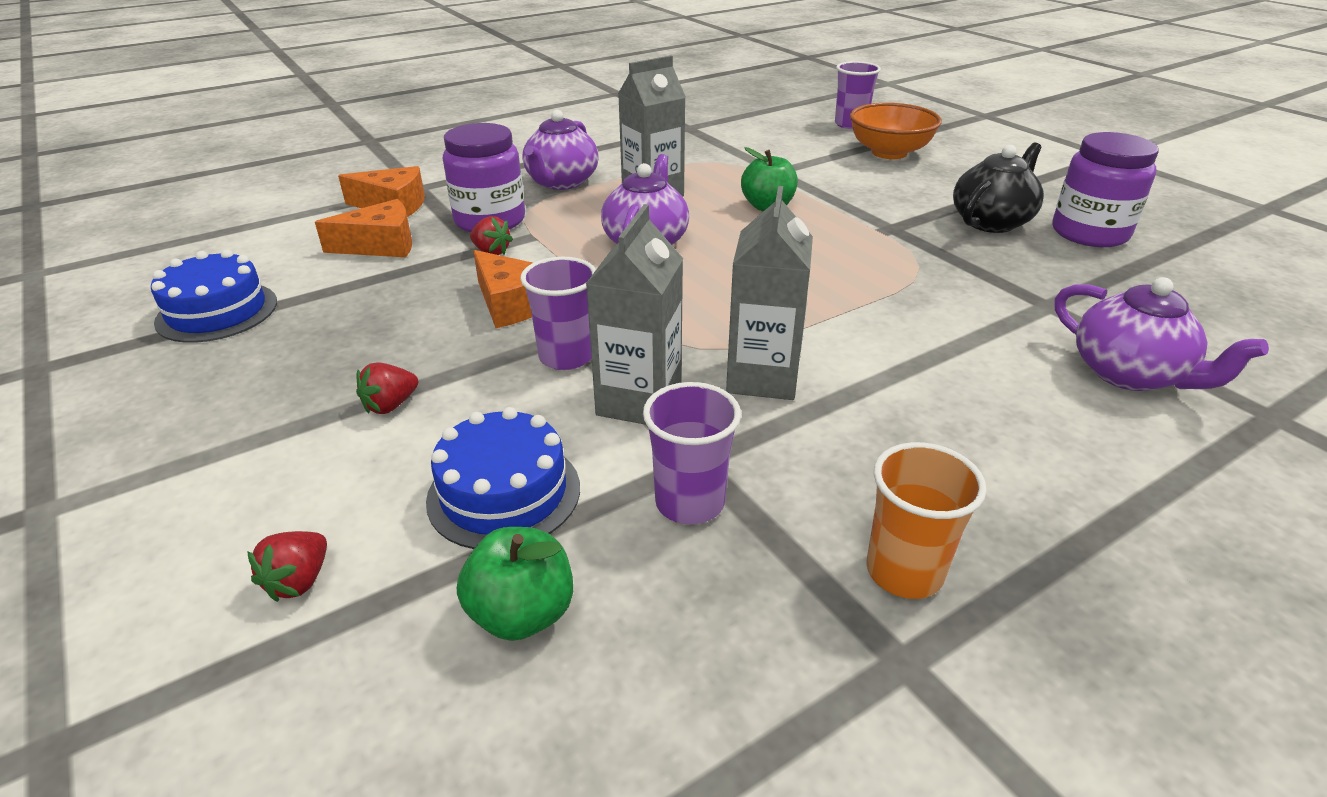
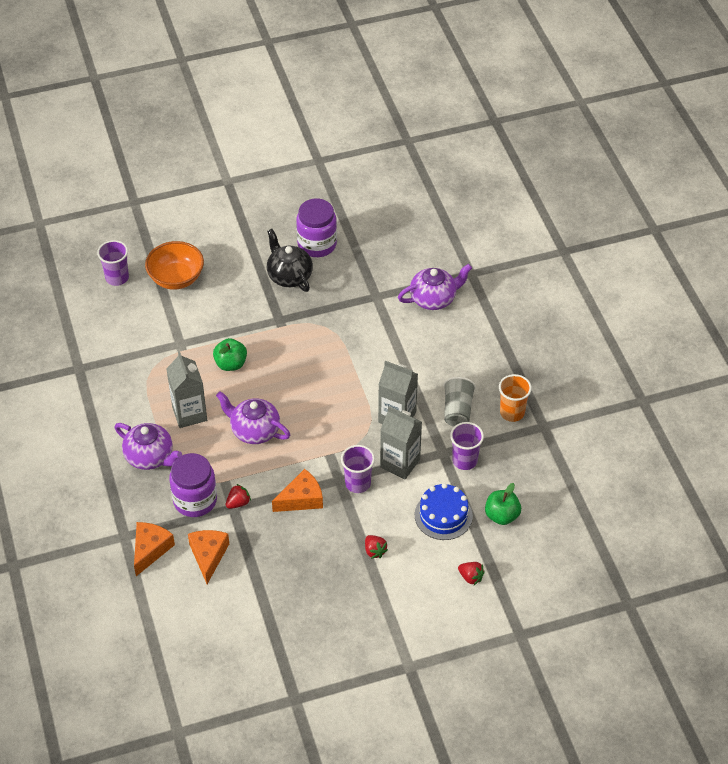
camera: 75 degrees left, 15 degrees up
blue cake [151,250,277,343] -> none
none -> grey cup [444,377,476,427]

